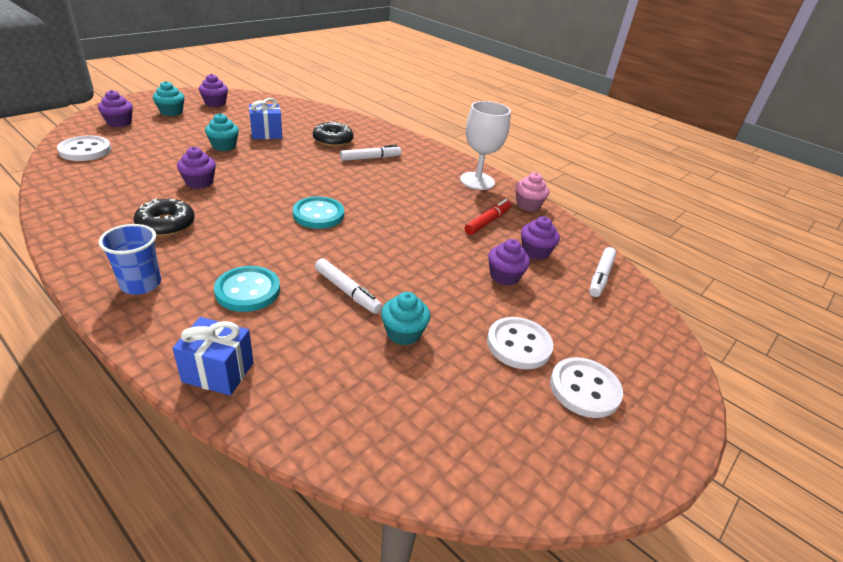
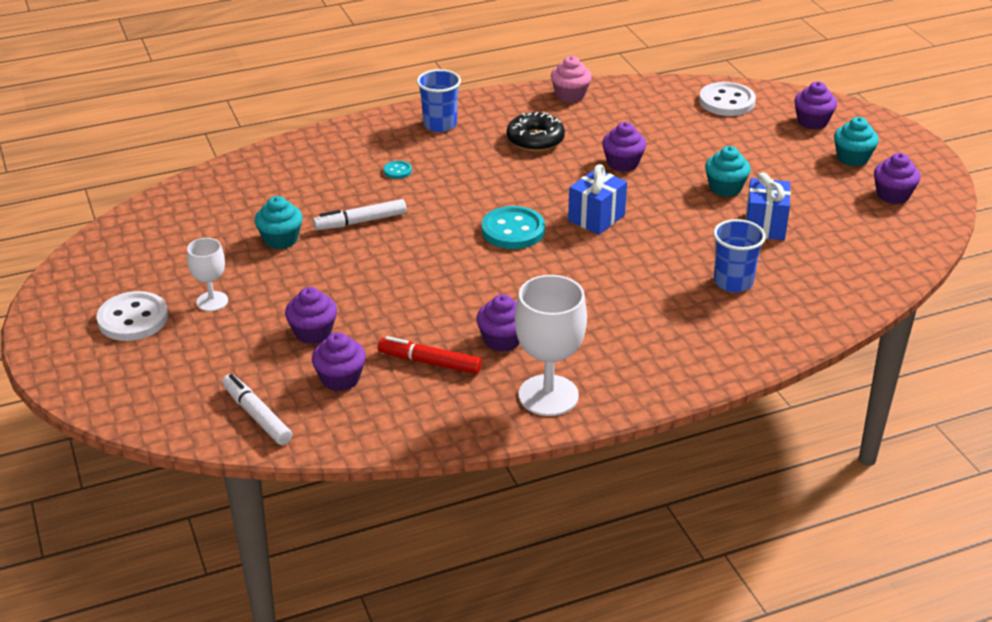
camera: 120 degrees right, 0 degrees up
blue gift [172,317,254,396] -> blue gift moved to [568,164,627,235]
turquoise button [214,266,280,312] -> turquoise button [383,161,412,179], size x0.47
black donut [313,121,353,147] -> blue cup [713,219,766,292]
white marker [340,145,401,161] -> none
red marker [465,199,511,235] -> red marker turned 135 degrees clockwise [378,336,482,374]
white button [487,317,553,369] -> white goblet [187,238,228,311]
pink cupcake [516,172,549,211] -> pink cupcake moved to [551,56,592,103]
none -> purple cupcake [477,294,520,352]

